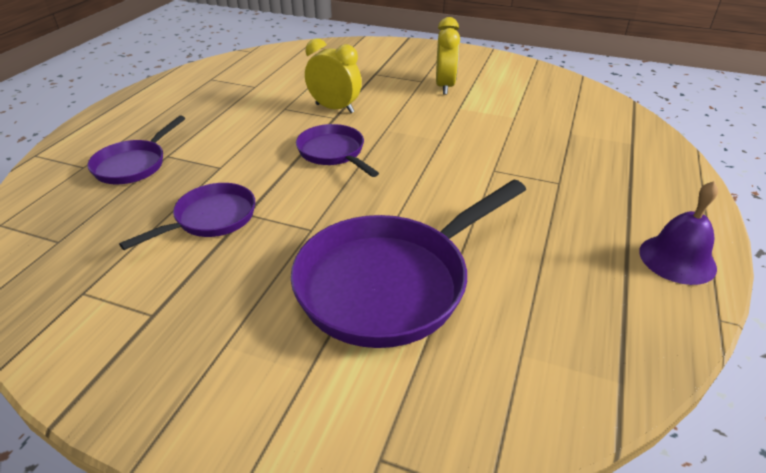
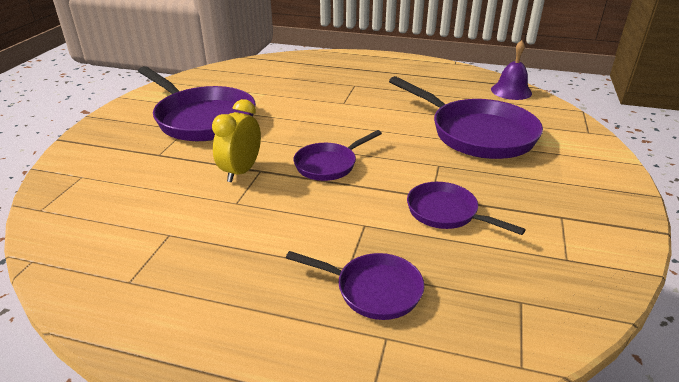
camera: 95 degrees left, 5 degrees down
yellow clock [436,17,460,95] -> purple pan [138,66,256,141]
purple bell [639,181,718,285] -> purple bell moved to [491,40,532,100]

